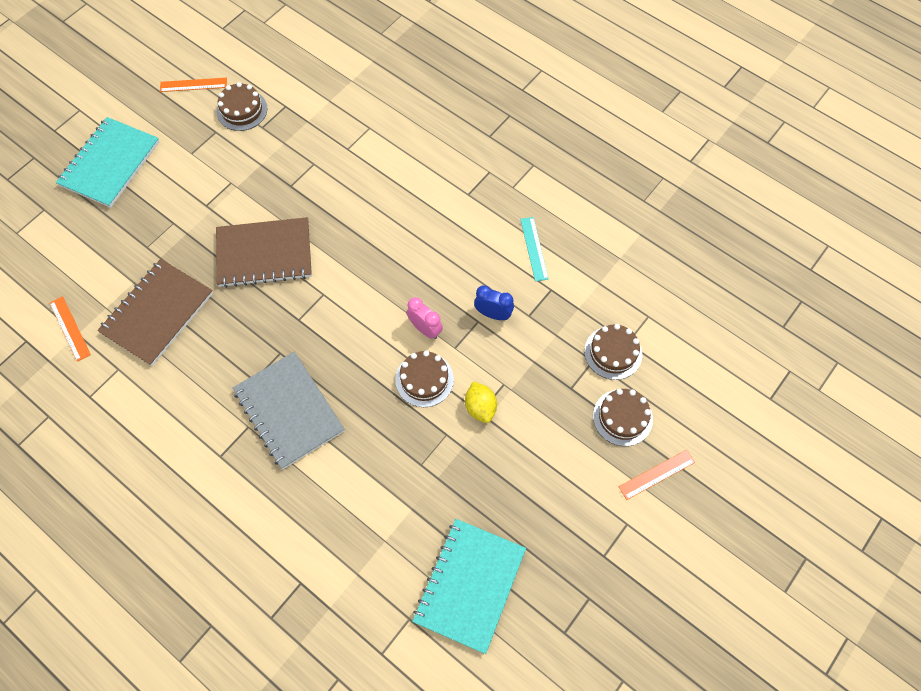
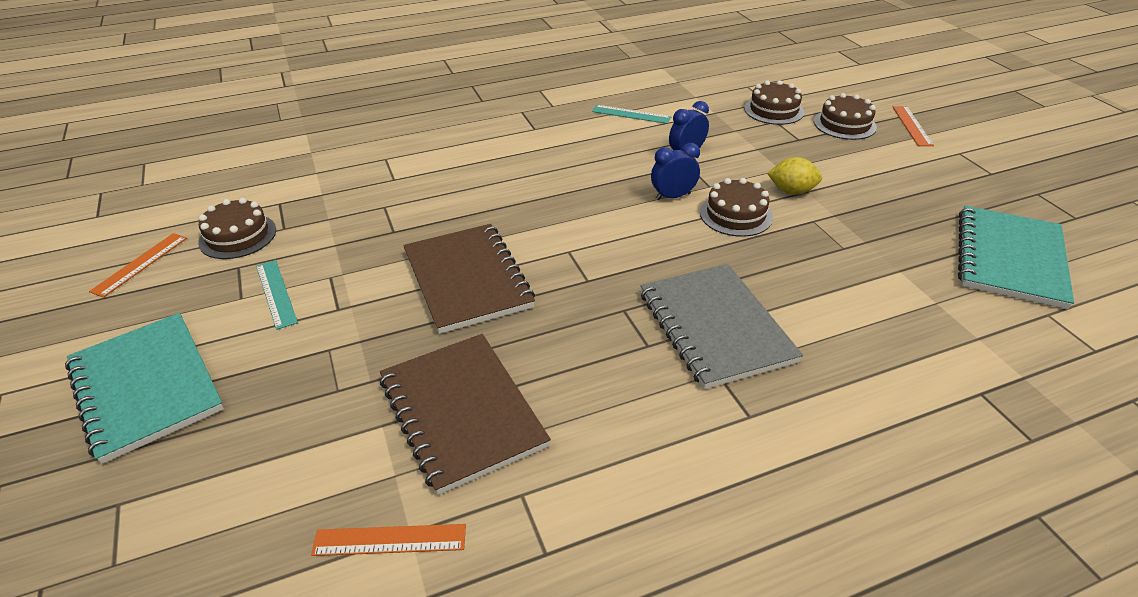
camera: 60 degrees left, 25 degrees down
brown notebook [216,217,312,288] -> brown notebook turned 45 degrees counterclockwise [403,224,535,334]
grey notebook [233,352,345,469] -> grey notebook turned 75 degrees clockwise [640,264,803,389]
pink clock [407,297,443,339] -> blue clock [651,143,700,200]
turquoise notebook [412,519,526,654] -> turquoise notebook turned 60 degrees clockwise [958,206,1074,309]
none -> turquoise ruler [256,260,298,330]

